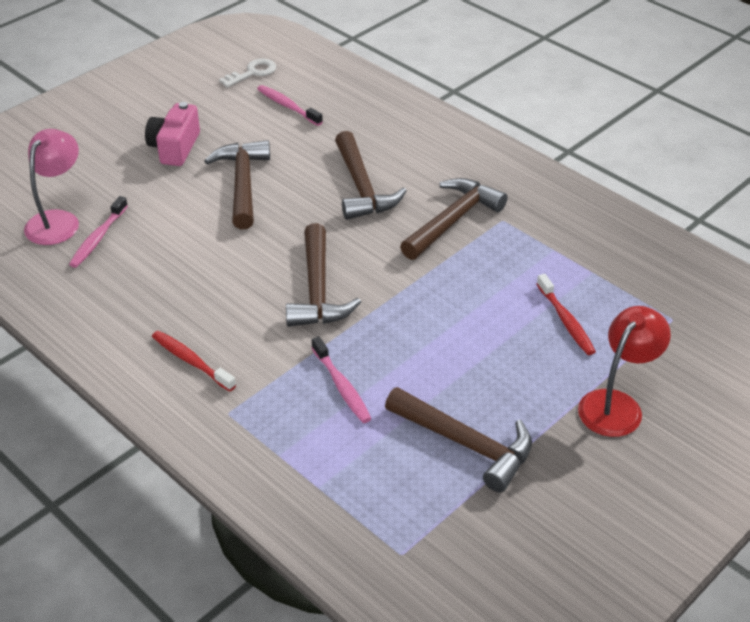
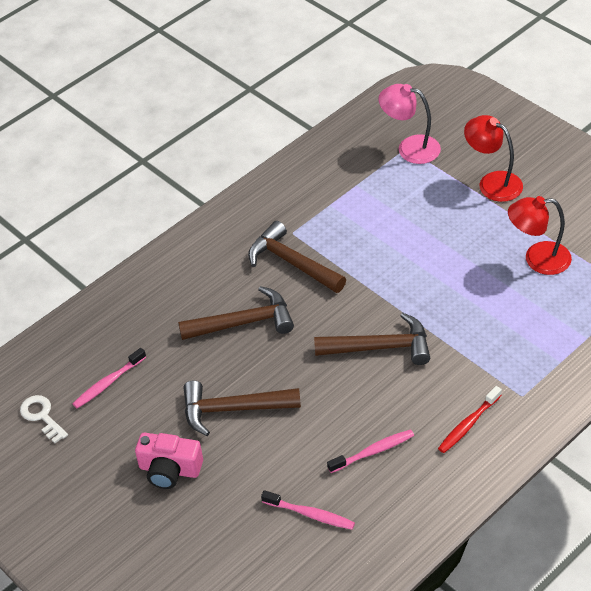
camera: 85 degrees left, 5 degrees up
pink lamp [24,129,79,245] -> pink lamp moved to [379,84,441,164]
pink toothbrush [312,336,371,423] -> pink toothbrush moved to [327,429,414,473]
brown hammer [385,387,532,492] -> red lamp [508,196,572,275]
red toothbrush [537,274,596,355] -> none

